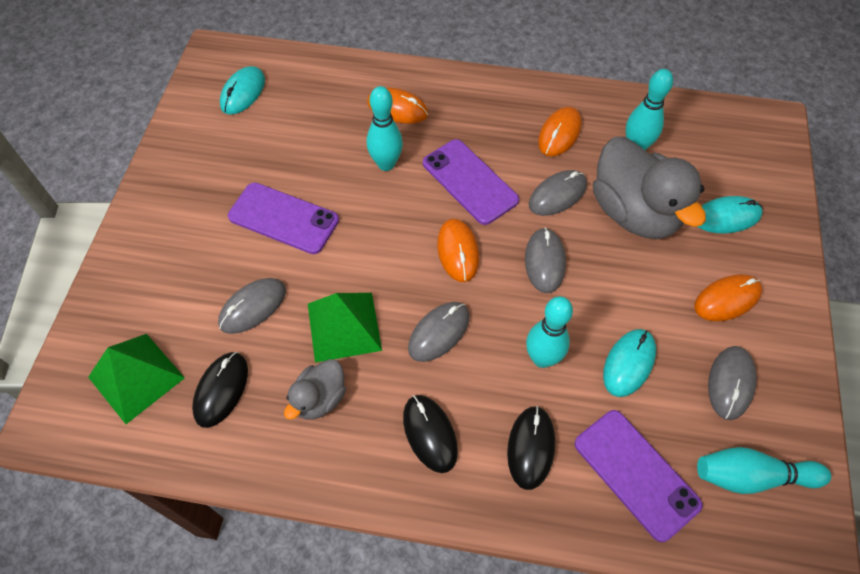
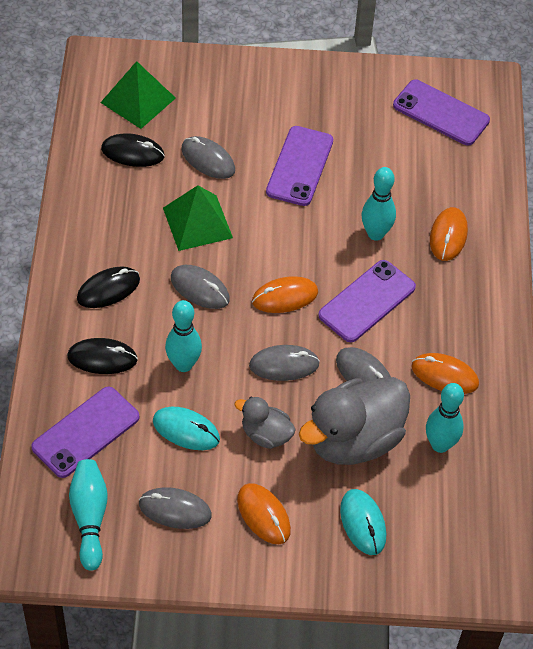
camera: 80 degrees right, 5 degrees down
turquoise mouse [220,66,265,115] -> purple phone [393,79,490,145]
grey duck [284,359,346,420] -> grey duck moved to [234,397,296,449]

